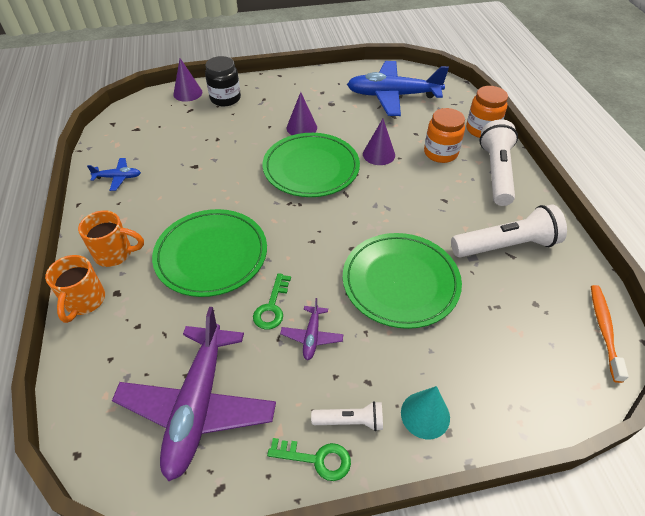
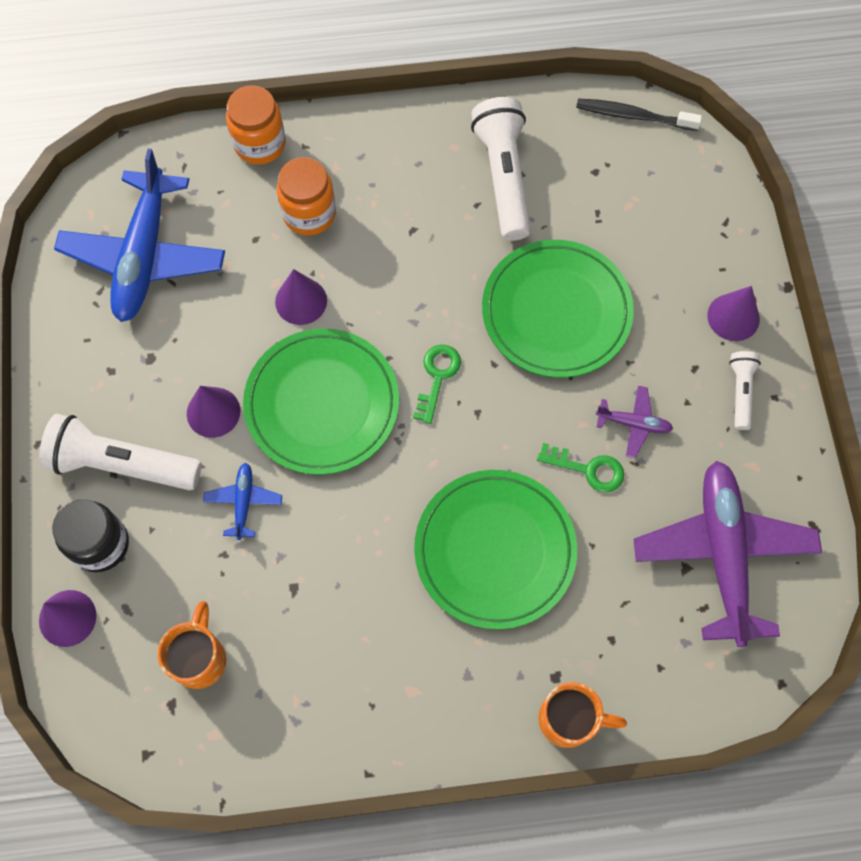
camera: 85 degrees left, 20 degrees up
orange mug [78,210,144,267] -> orange mug moved to [157,601,227,689]
blue plane [87,158,141,191] -> blue plane moved to [203,463,282,540]
purple plane [112,307,276,481] -> purple plane turned 105 degrees counterclockwise [633,461,822,647]
green key [267,438,351,481] -> green key moved to [413,345,461,424]
turquoise cone [401,386,450,439] -> purple cone [707,286,760,341]
white flashlight [480,119,518,206] -> white flashlight moved to [39,414,202,490]
orange toothbrush [591,285,629,383] -> black toothbrush [576,98,702,131]

